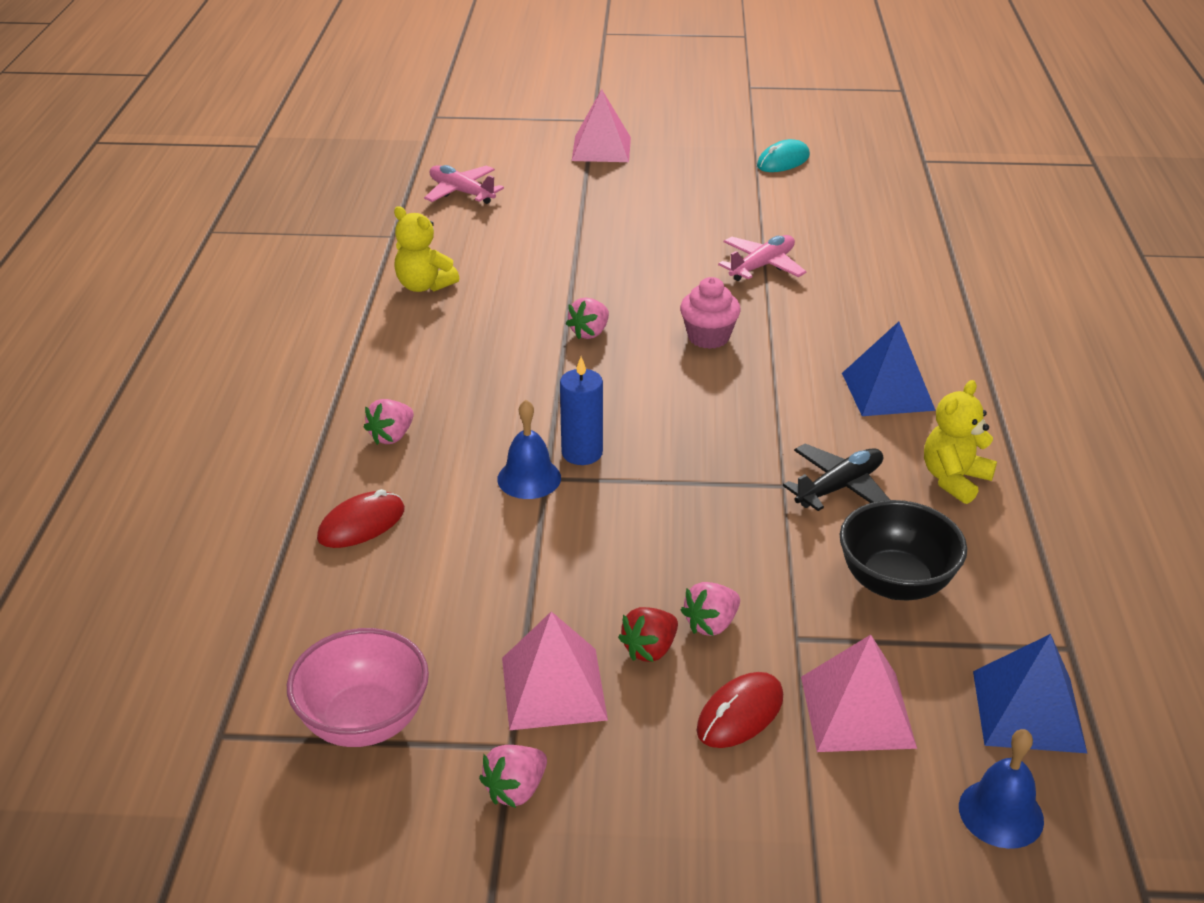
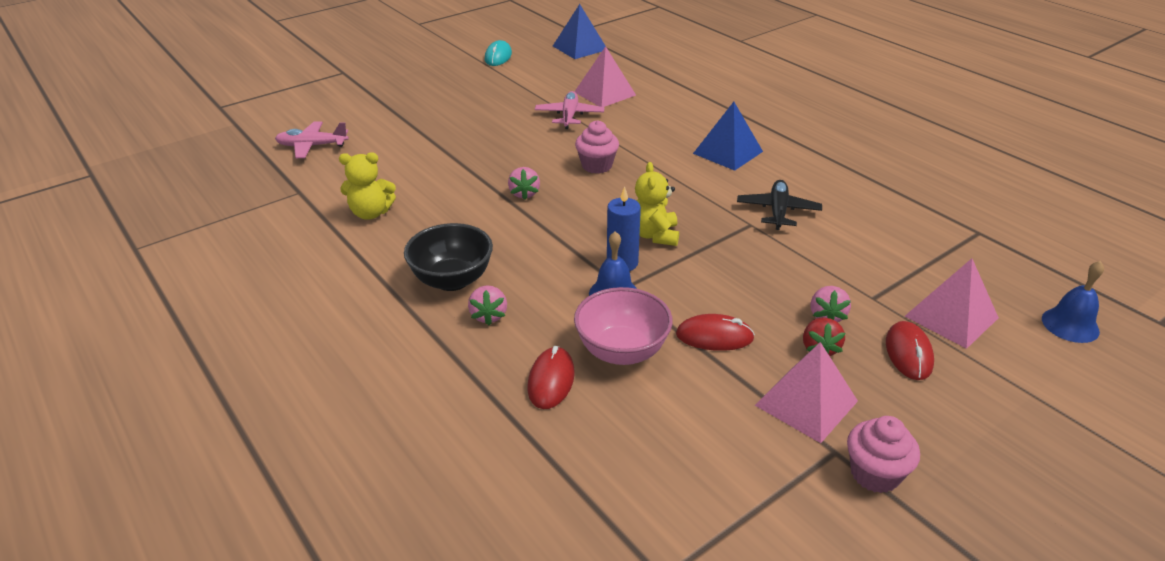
camera: 40 degrees left, 0 degrees up
pink bowl [287,628,429,747] -> pink bowl moved to [574,287,673,365]
pink strawberry [479,745,547,808] -> pink cupcake [847,416,920,493]
pink pyramid [572,89,631,162] -> pink pyramid moved to [574,46,636,107]
black bowl [840,500,967,600] -> black bowl moved to [404,223,493,291]
yellow teddy bear [924,380,997,504] -> yellow teddy bear moved to [635,162,679,246]
blue pyramid [973,634,1087,753] -> blue pyramid moved to [553,4,607,59]
none -> red mouse [676,314,755,351]

